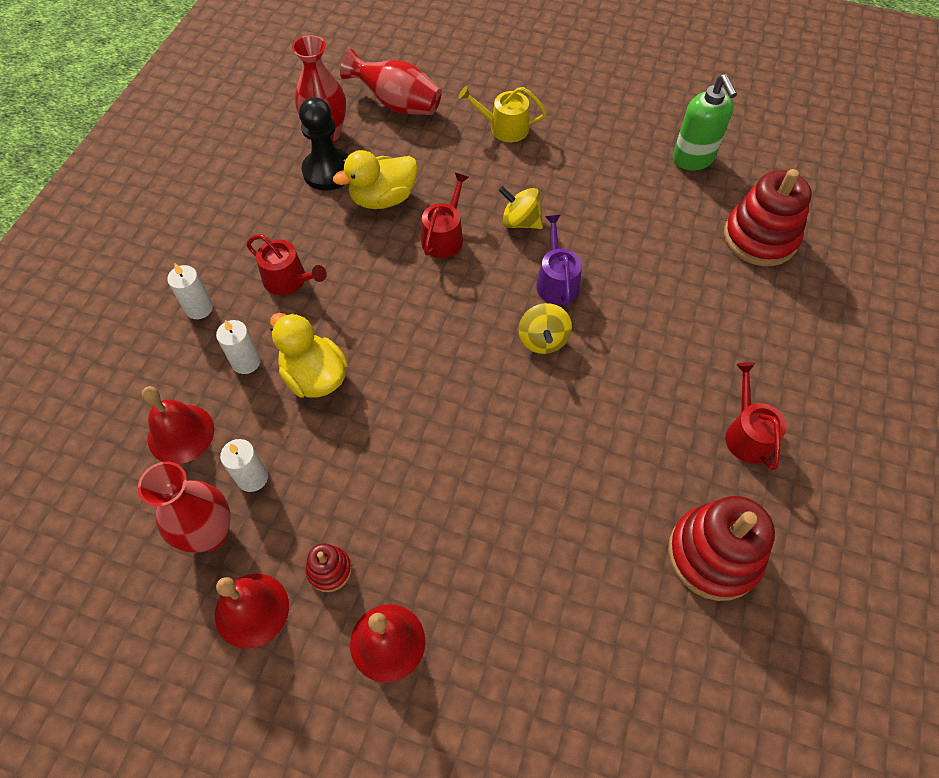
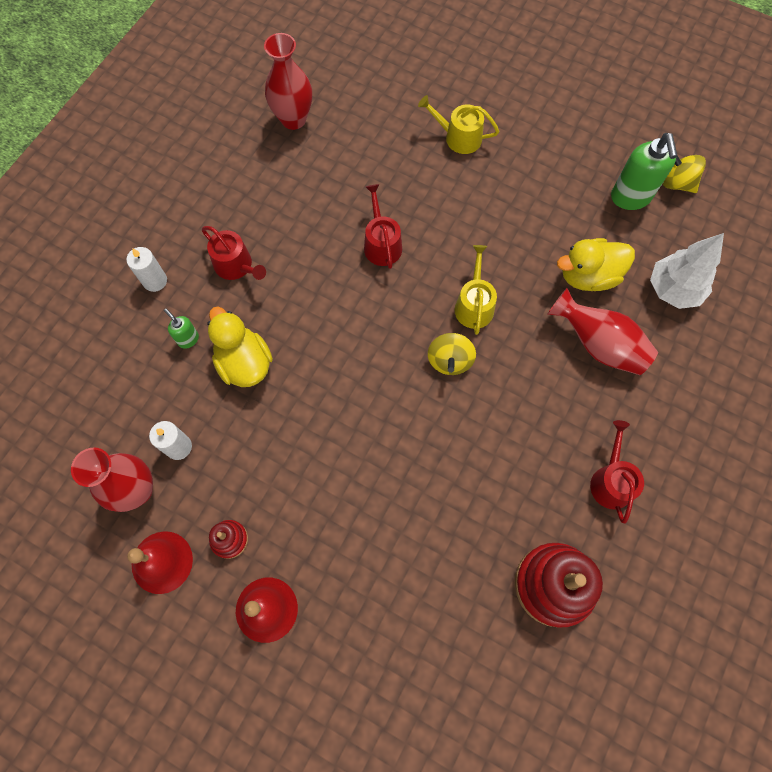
camera: 10 degrees right, 10 degrees up
red bell [142,386,214,464] -> none
white candle [216,320,261,374] -> green soap dispenser [164,308,199,349]
black pawn [299,97,349,191] -> none
yellow duck [333,150,418,209] -> yellow duck moved to [557,238,635,291]
red vase [340,49,442,115] -> red vase moved to [548,288,658,375]
red watering can [421,173,469,258] -> red watering can turned 45 degrees counterclockwise [364,184,402,269]
yellow spinning top [498,186,543,229] -> yellow spinning top moved to [663,155,706,193]
purple watering can [536,215,582,306] -> yellow watering can [455,245,497,335]
red stacking toy [724,169,812,266] -> white tree [650,233,724,309]

